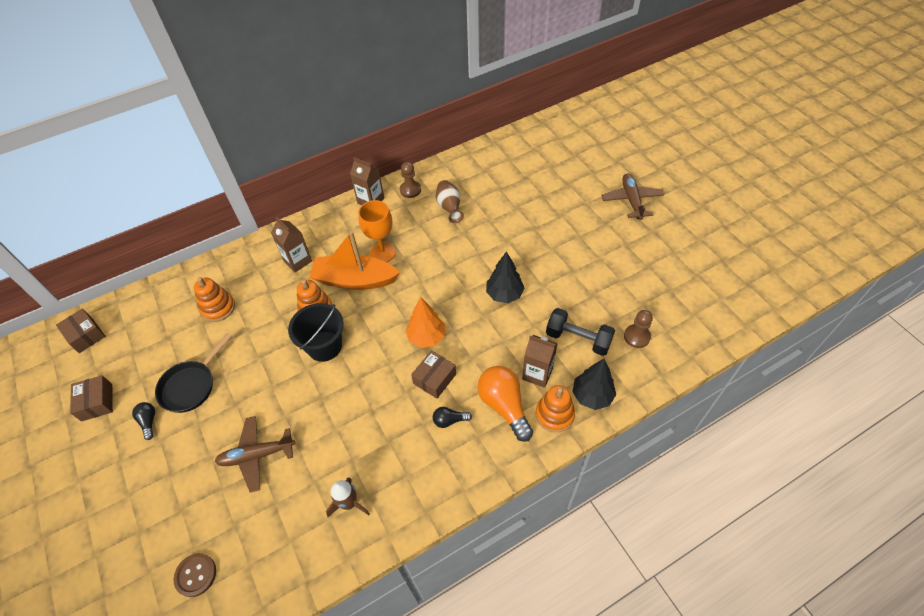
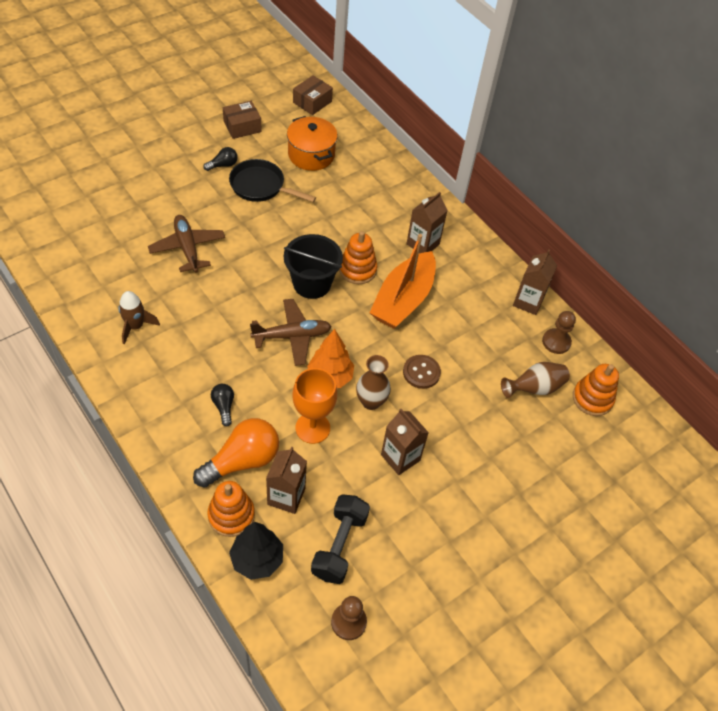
camera: 75 degrees right, 0 degrees up
brown button [174,553,216,597] -> brown button moved to [403,355,441,389]
orange stacking toy [194,277,235,322] -> orange stacking toy moved to [573,364,619,416]
orange boat [309,231,400,290] -> orange boat turned 150 degrees counterclockwise [369,234,436,329]
orange goblet [358,200,396,262] -> orange goblet moved to [292,368,337,444]
brown box [411,350,456,399] -> none
black tree [486,251,525,303] -> brown carton [381,409,429,475]
brown plane [601,173,664,220] -> brown plane moved to [250,299,332,366]
none -> orange pot [287,116,338,171]
none -> brown vase [356,355,391,410]

